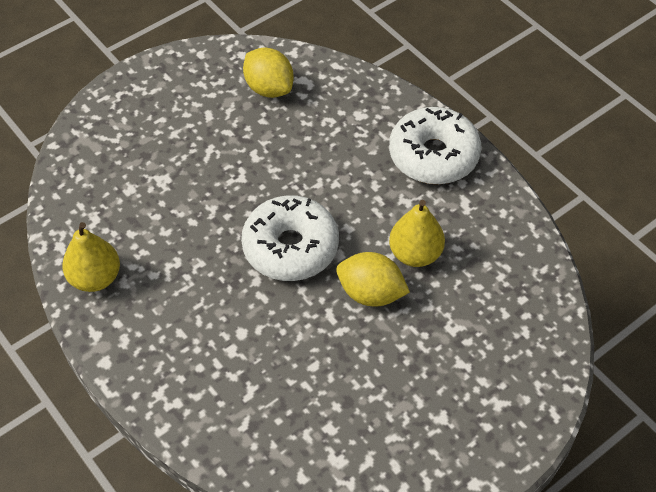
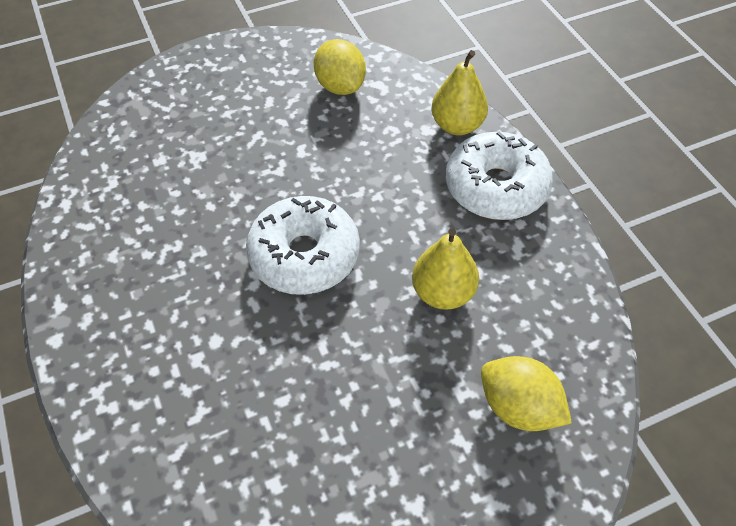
camera: 15 degrees right, 0 degrees up
yellow pear [62,222,120,292] -> yellow pear moved to [431,50,488,135]
yellow lemon [336,252,410,306] -> yellow lemon moved to [481,356,572,431]

